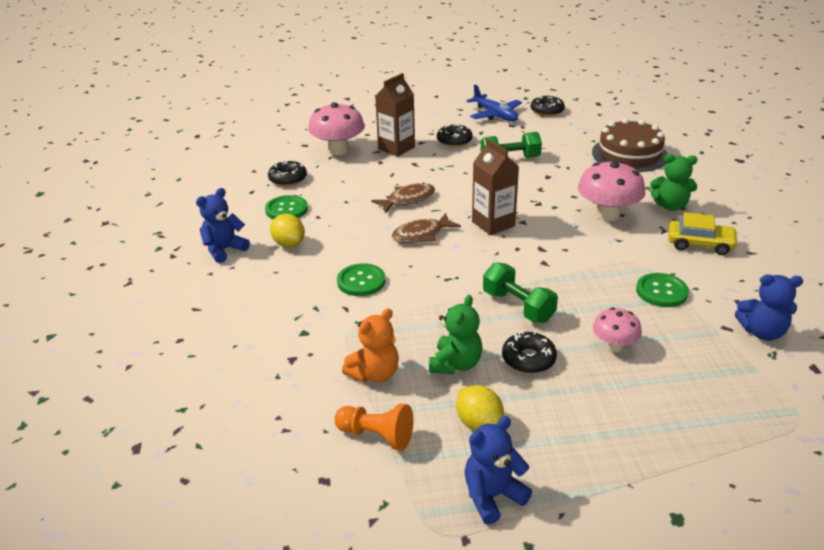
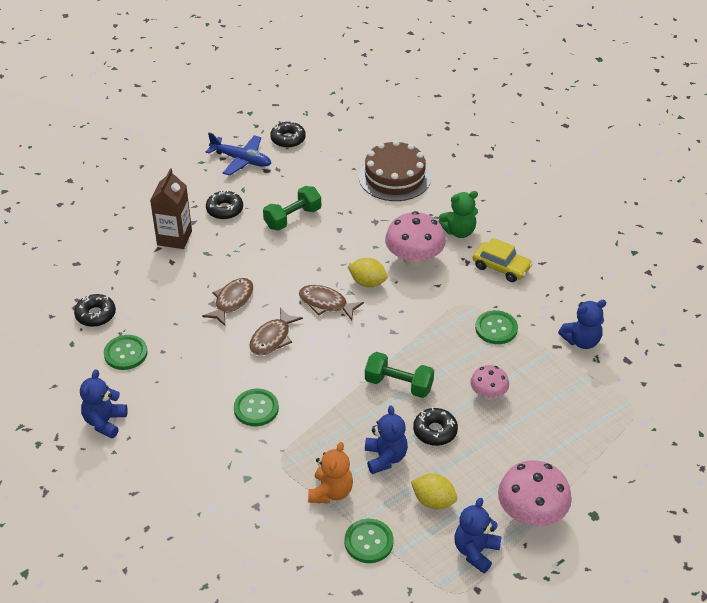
camera: 30 degrees left, 10 degrees up
yellow lemon [270,214,305,247] -> yellow lemon moved to [348,258,388,287]
pink mushroom [308,102,365,155] -> pink mushroom moved to [498,460,572,526]
orange pawn [334,404,413,451] -> green button [345,519,394,563]
green teddy bear [429,295,482,374] -> blue teddy bear [365,405,408,474]
brown carton [472,138,519,235] -> brown fish [299,285,364,320]
yellow car [668,212,739,255] -> yellow car turned 45 degrees clockwise [473,238,533,282]

